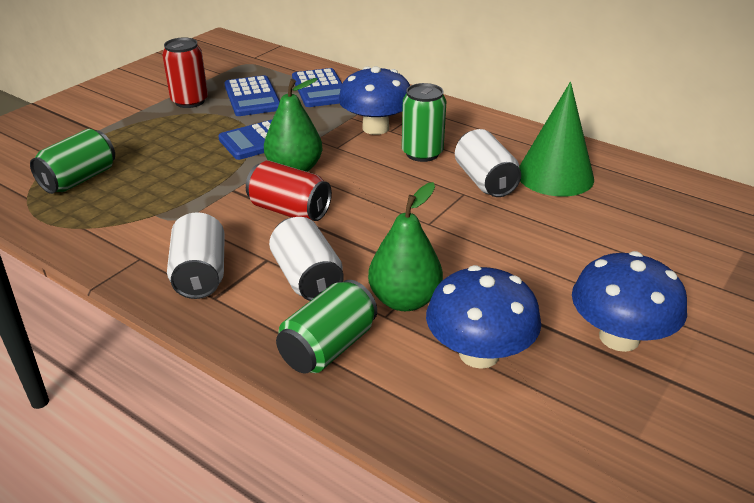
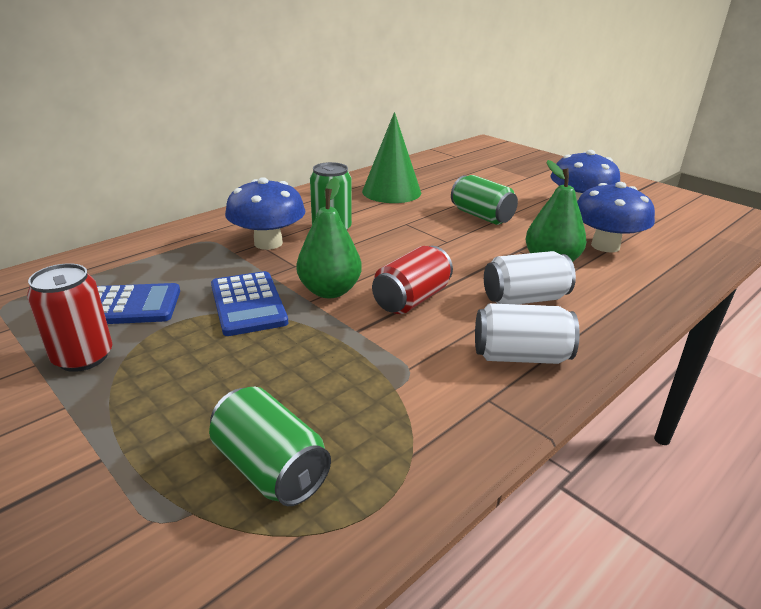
camera: 80 degrees left, 5 degrees down
green can [276,280,377,374] -> green can moved to [451,175,518,225]
blue calculator [292,68,342,107] -> none
white can [455,129,521,197] -> none

